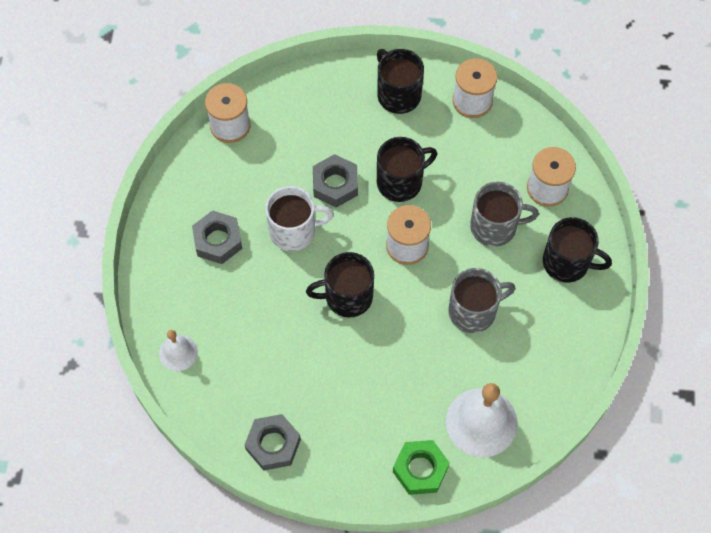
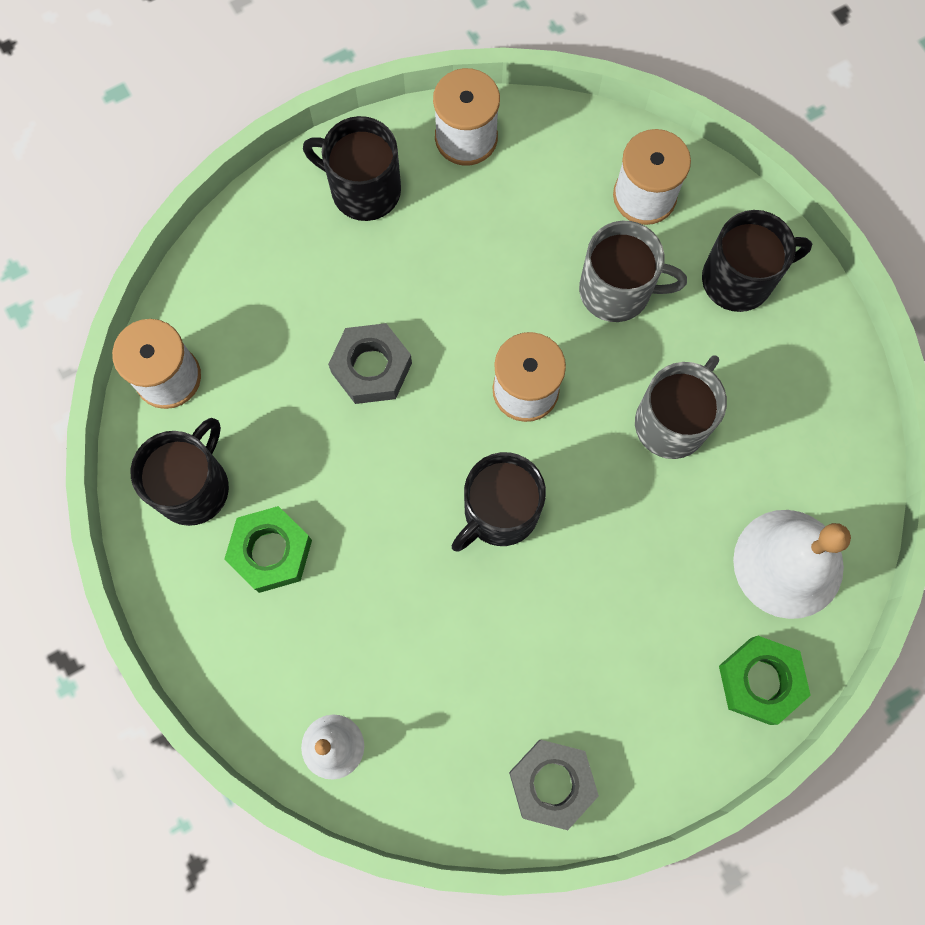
camera: 35 degrees left, 10 degrees up
grey nut [192,210,242,264] -> green nut [224,506,312,593]
white mug [266,186,334,251] -> none
black mug [377,137,437,202] -> black mug moved to [131,418,229,526]
grey mug [470,181,539,247] -> grey mug turned 45 degrees clockwise [579,221,687,322]

